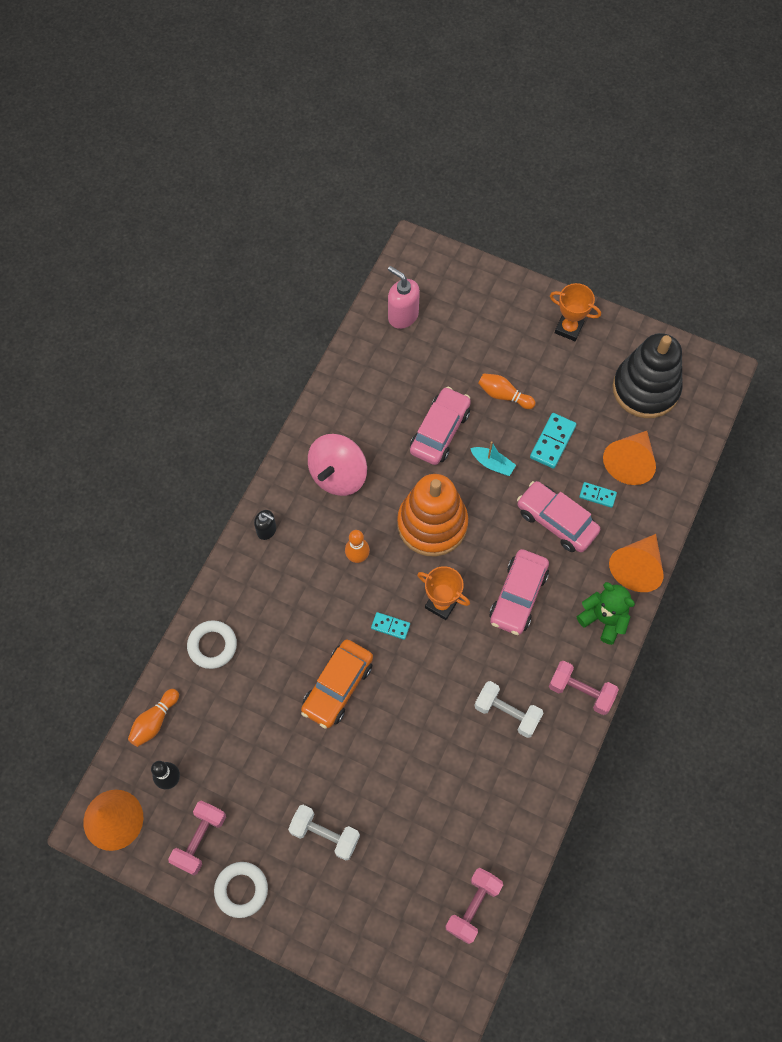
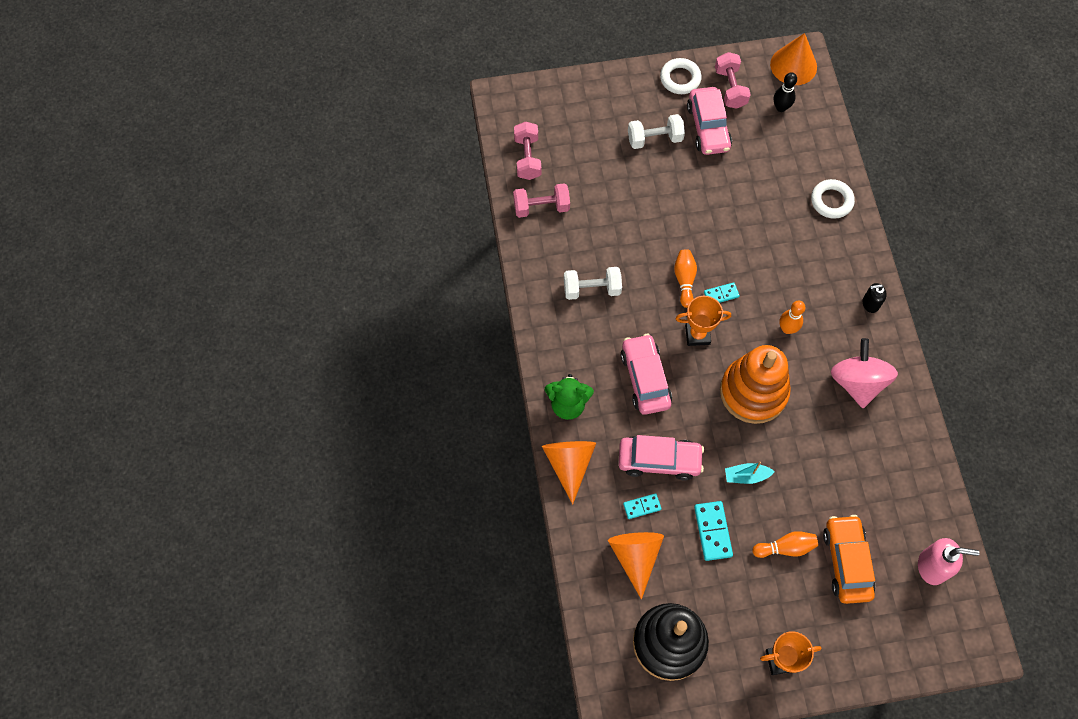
camera: 145 degrees right, 0 degrees up
orange bowling pin [128,689,179,747] -> orange bowling pin moved to [674,249,697,308]
orange car [301,640,373,729] -> orange car moved to [823,515,875,604]
pink car [410,387,471,465] -> pink car moved to [687,87,732,155]
pink dumbbell [549,661,619,715] -> pink dumbbell moved to [513,183,570,218]

